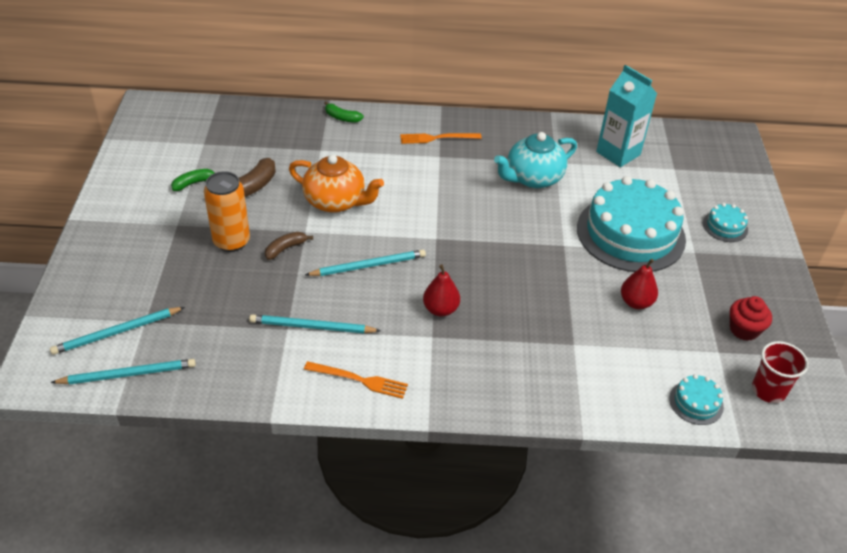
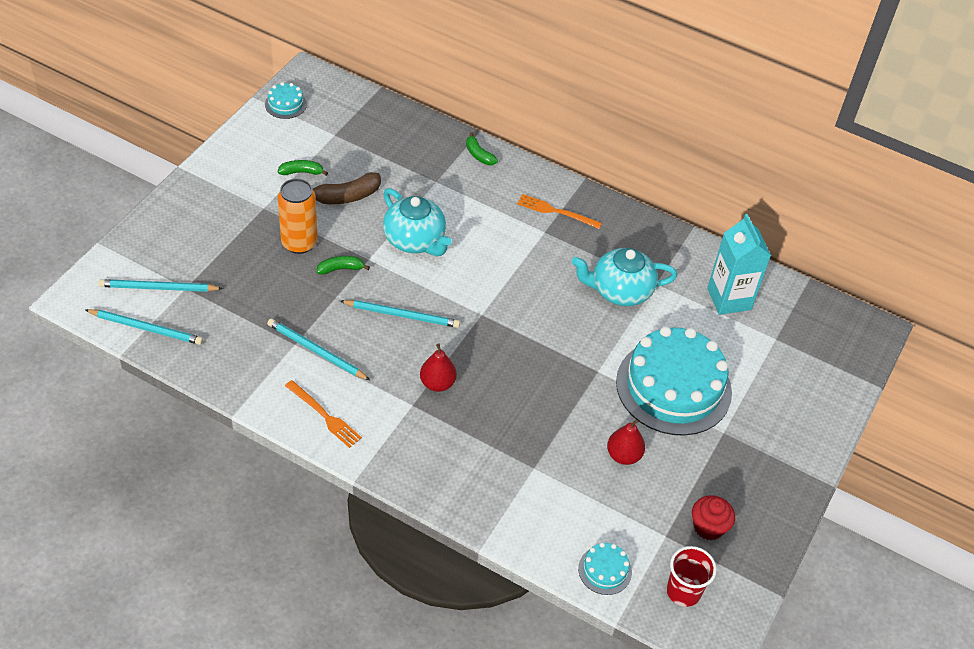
camera: 25 degrees right, 5 degrees up
brown banana [265,232,313,260] -> green banana [317,256,370,275]
orange teapot [289,155,384,213] -> turquoise teapot [383,188,452,256]
turquoise cake [703,203,748,242] -> turquoise cake moved to [265,82,307,119]

